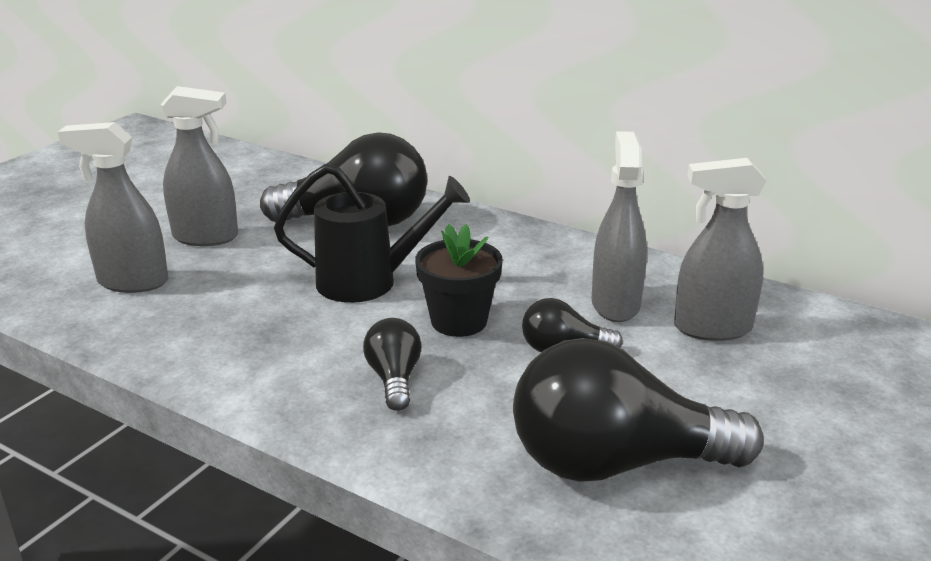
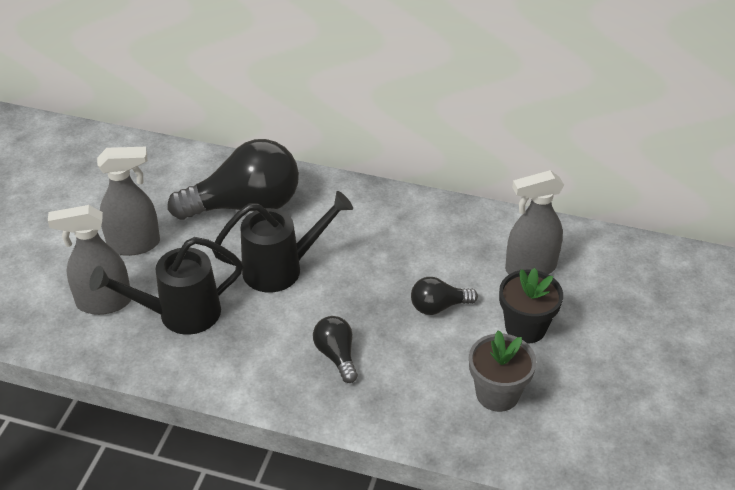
camera: 15 degrees left, 15 degrees up
black flower pot [415,224,503,337] -> black flower pot moved to [499,268,563,344]
black light bulb [513,338,764,482] -> grey flower pot [469,330,537,412]
grey spray bottle [591,131,647,322] -> none
none -> black watering can [89,237,243,335]

